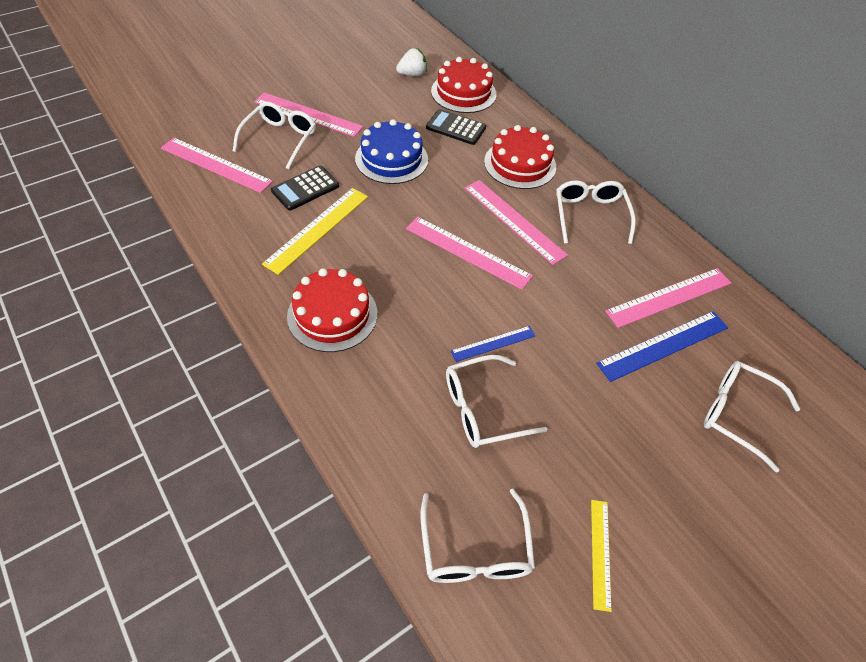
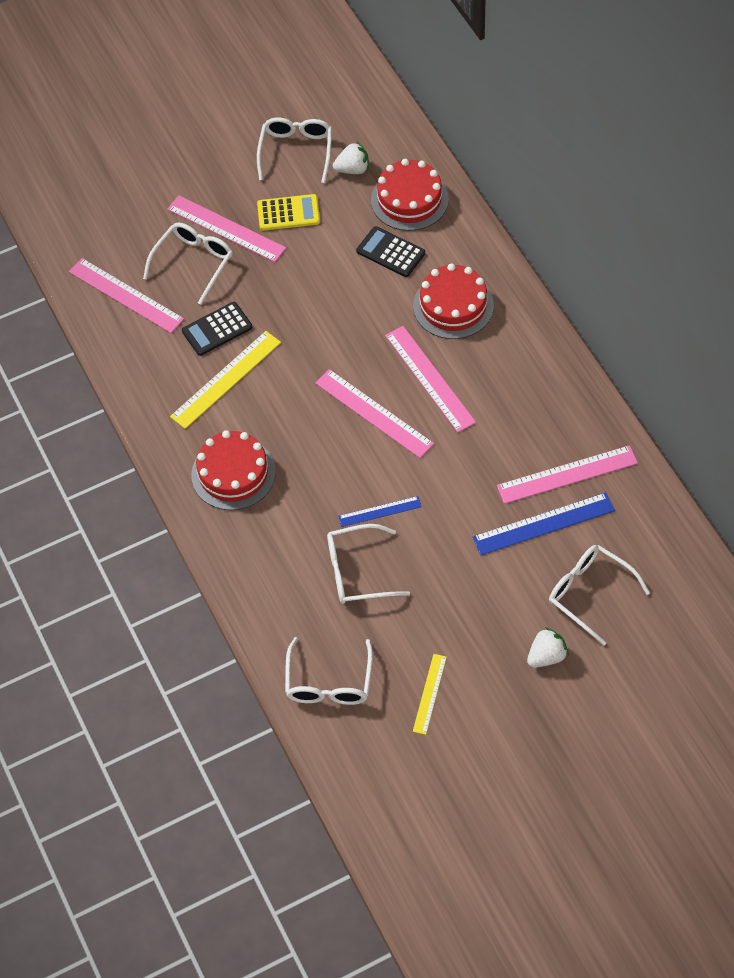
camera: 15 degrees right, 5 degrees up
blue cake [355,119,428,184] -> none
white glasses [556,180,636,244] -> white glasses moved to [257,117,332,183]
none -> yellow calculator [257,194,320,231]
none -> white strawberry [527,627,569,668]

